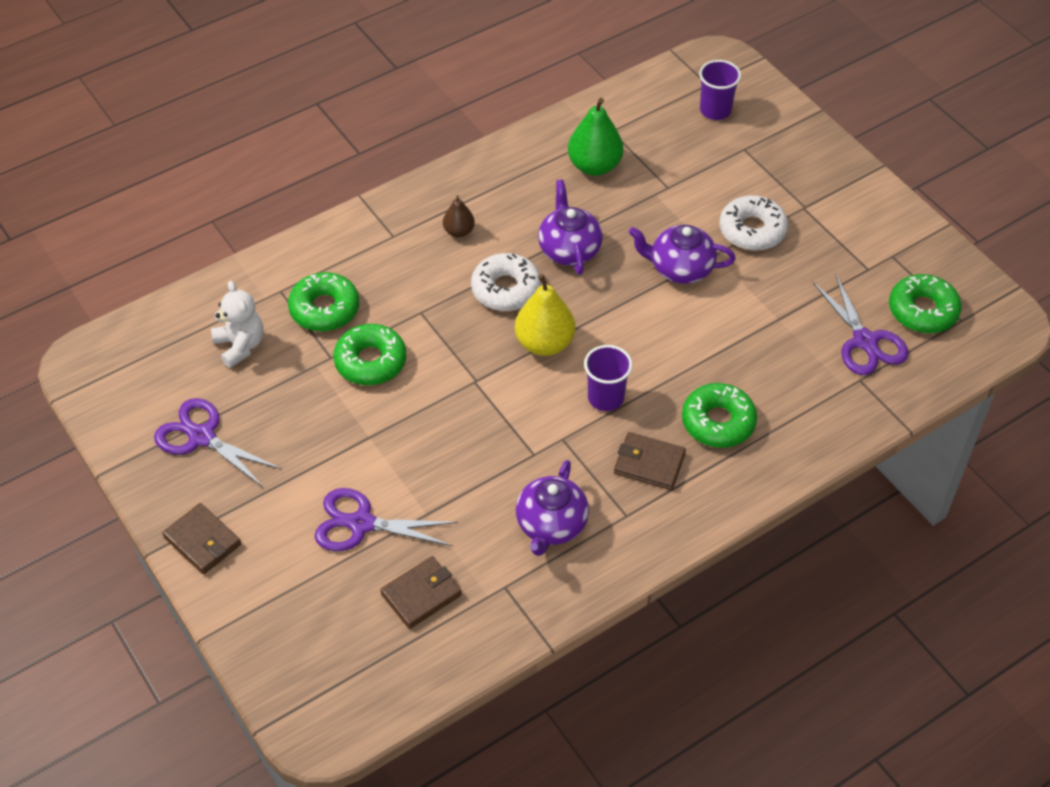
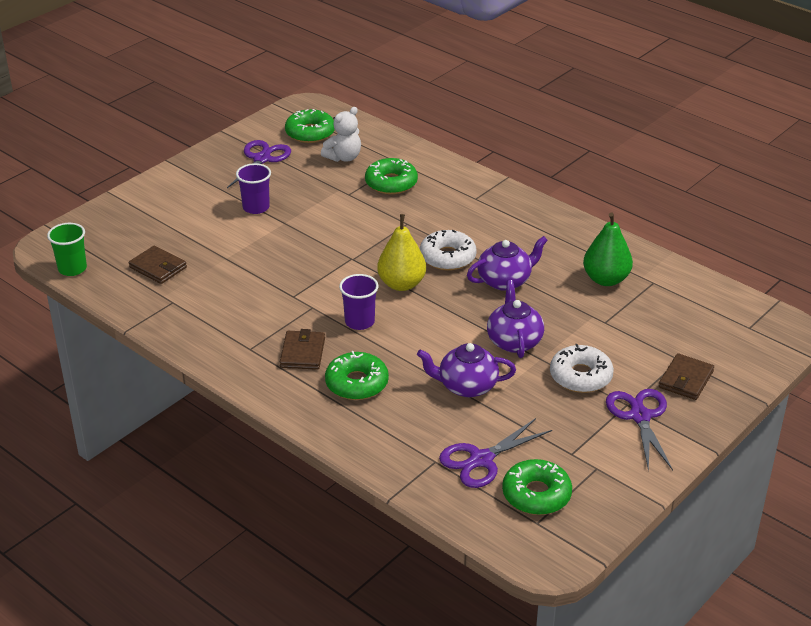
camera: 75 degrees right, 15 degrees down
brown wallet [162,503,241,574] -> brown wallet moved to [659,353,714,400]
purple scissors [315,488,458,551] -> purple scissors moved to [606,389,673,471]
green donut [333,324,406,385] -> green donut moved to [285,109,335,143]
brown pear [443,195,475,237] -> none
purple teapot [516,460,589,556] -> purple teapot moved to [417,343,516,397]
purple cup [699,60,741,120] -> purple cup moved to [236,163,271,214]
none -> green cup [47,223,87,276]

